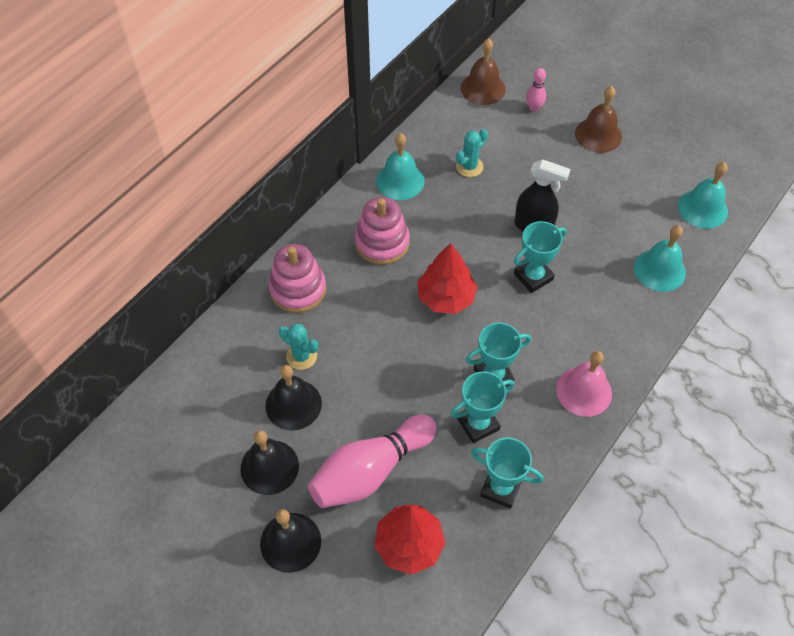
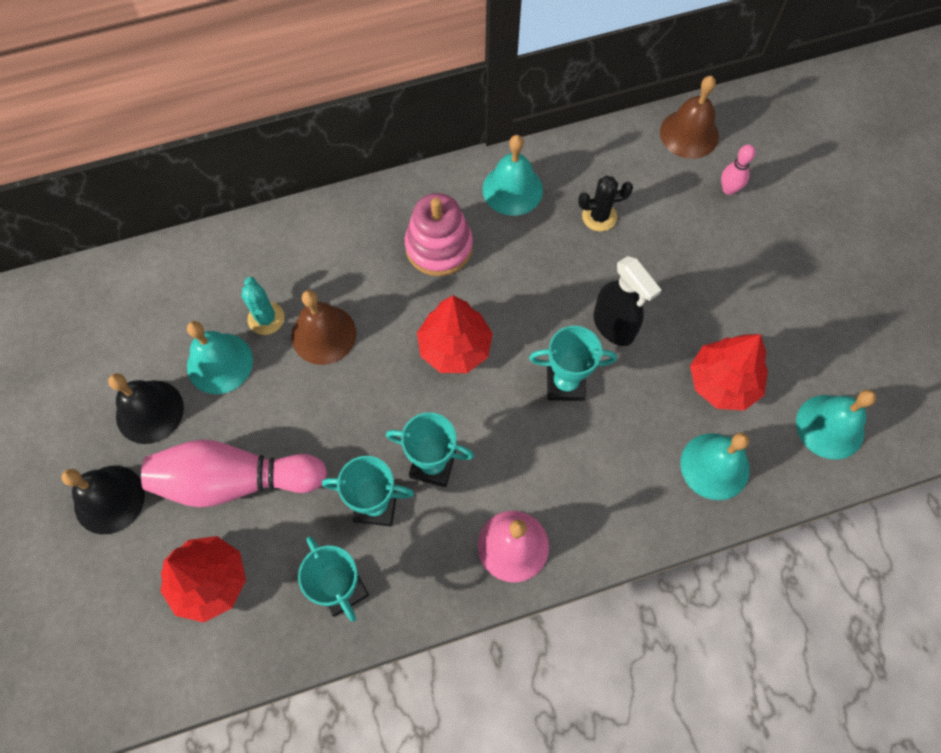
camera: 35 degrees right, 10 degrees up
black bell [265,365,322,431] -> turquoise bell [187,321,253,394]
pink stacking toy [269,244,326,313] -> none
turquoise cactus [456,129,488,177] -> black cactus [578,176,633,231]
brown bell [575,86,622,153] -> brown bell moved to [291,290,356,365]
none -> red tree [690,334,768,411]

